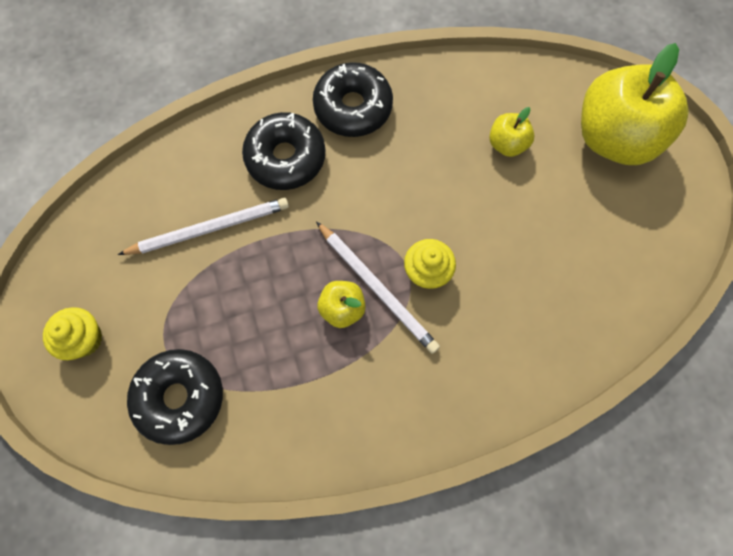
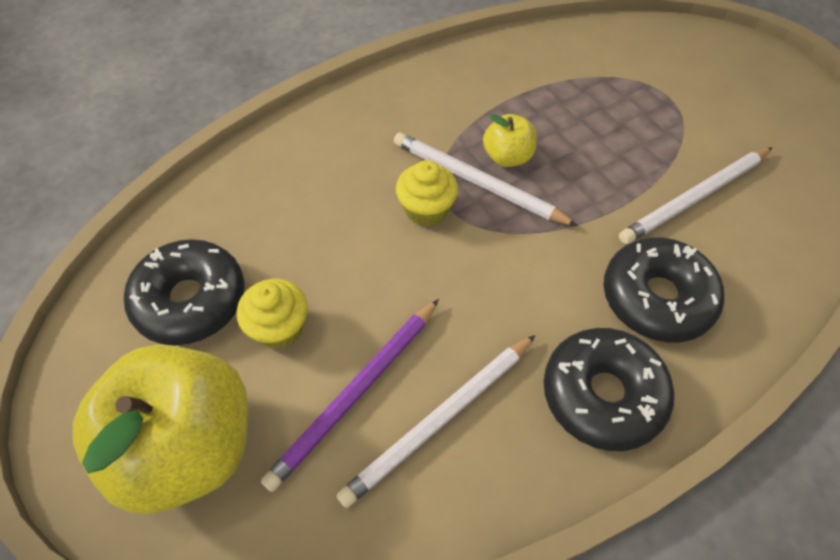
camera: 165 degrees right, 15 degrees down
yellow cupcake [43,307,102,360] -> yellow cupcake moved to [237,279,308,349]
black donut [127,349,223,445] -> black donut moved to [124,239,245,346]
yellow apple [489,107,535,157] -> purple pencil [261,299,439,492]
none -> white pencil [336,335,536,508]

